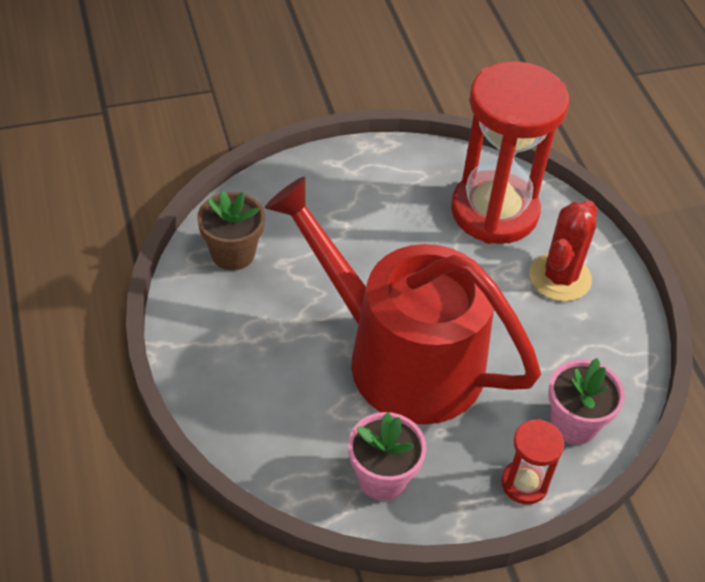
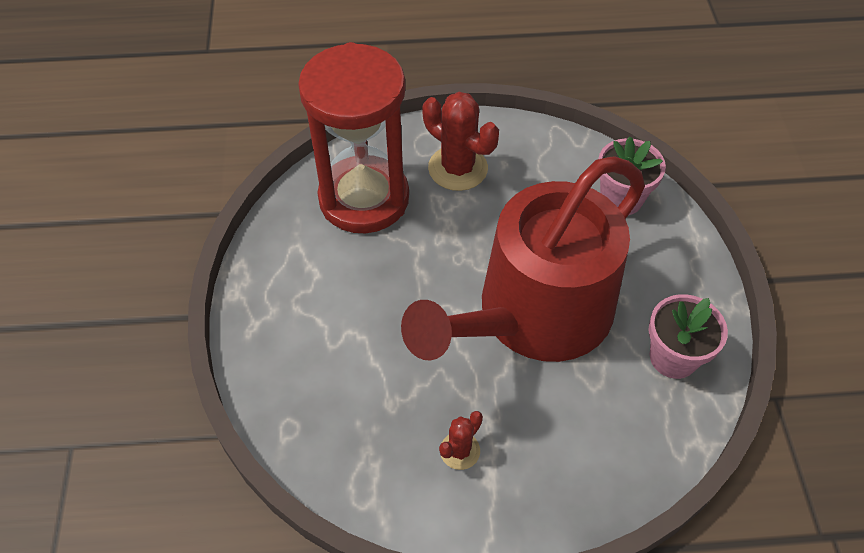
camera: 75 degrees left, 5 degrees up
brown flower pot [197,191,265,271] -> none
red hourglass [501,419,564,504] -> none
none -> red cactus [439,411,483,470]

